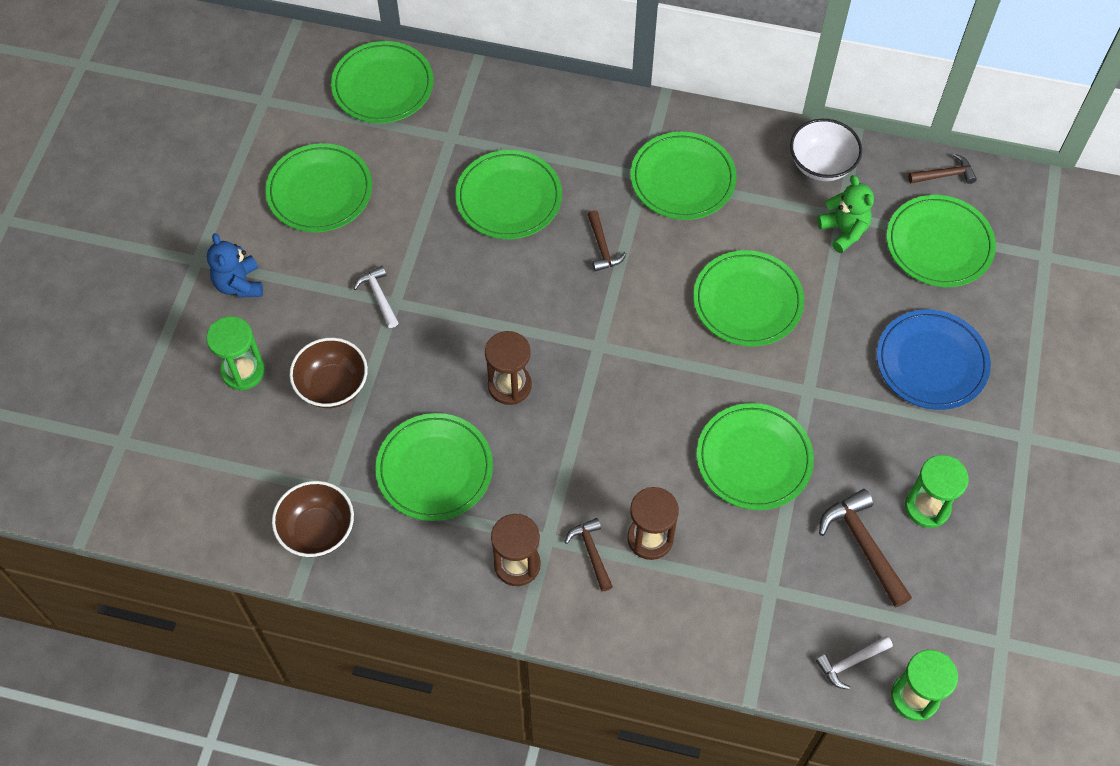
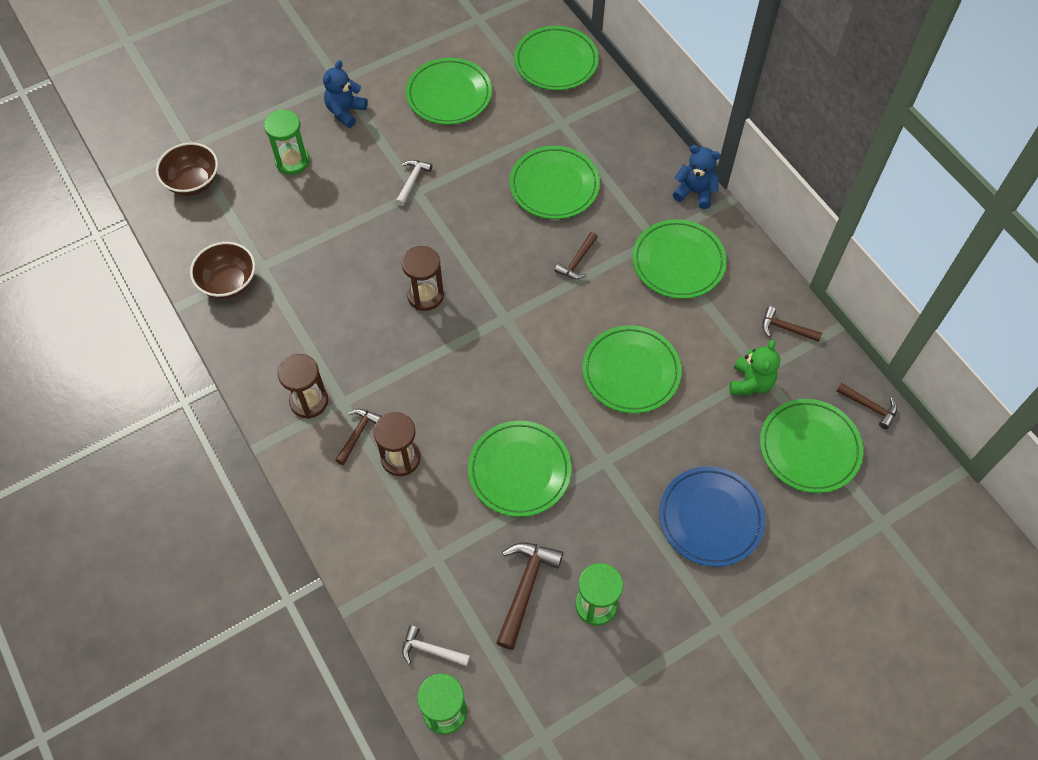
camera: 45 degrees right, 0 degrees up
brown bowl [289,338,368,408] -> brown bowl moved to [156,143,218,196]
green plate [375,413,493,521] -> none
white bowl [790,119,862,181] -> brown hammer [762,306,822,342]
none -> blue teddy bear [673,145,721,209]

